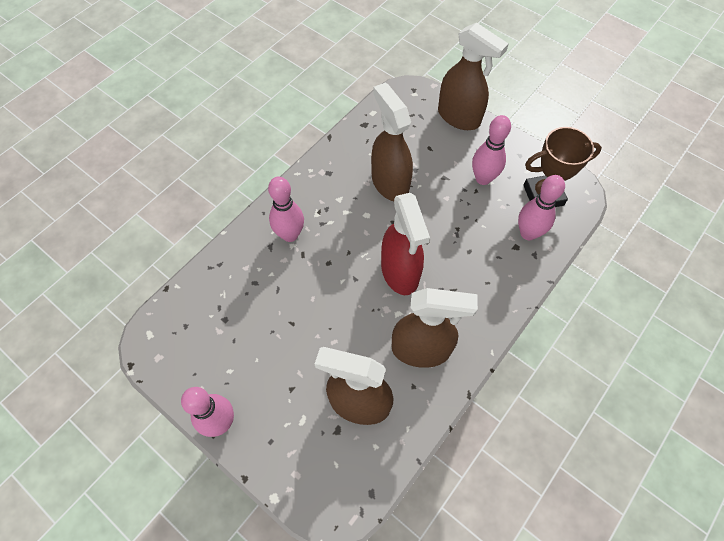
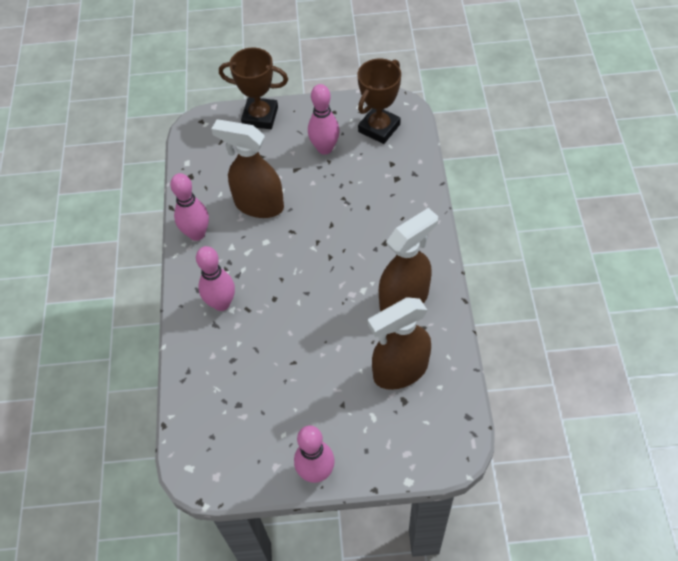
camera: 40 degrees left, 5 degrees down
red spray bottle [381,193,430,295] -> none
brown spray bottle [438,23,509,130] -> brown trophy [219,48,288,129]
pink bowling pin [518,175,565,240] -> pink bowling pin moved to [170,173,209,241]

